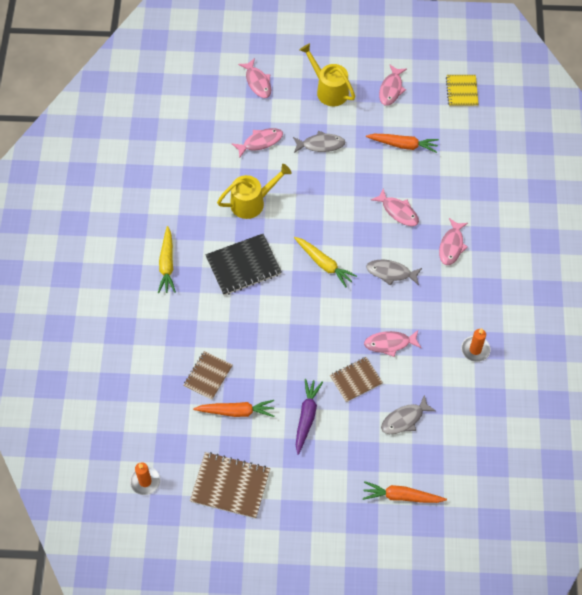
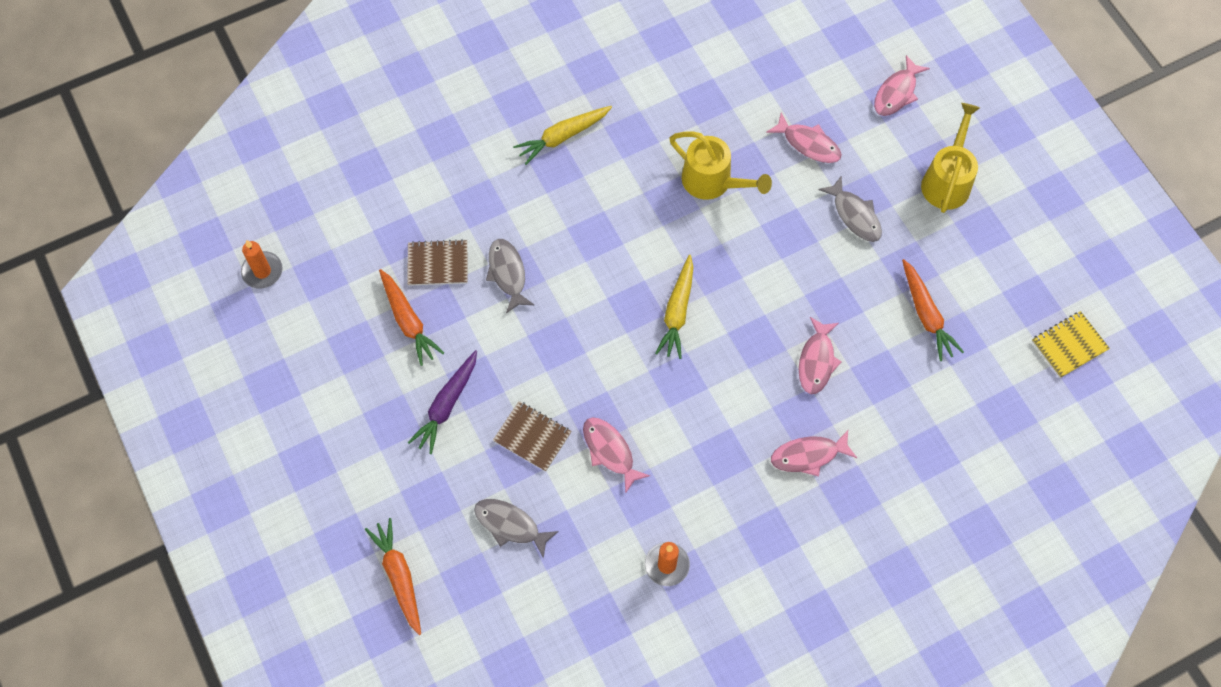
camera: 60 degrees right, 5 degrees up
brown notebook [190,452,270,519] -> none
black notebook [206,234,282,295] -> none
purple carrot [296,379,323,455] -> purple carrot turned 135 degrees clockwise [408,350,477,454]
grey fish [366,260,422,285] -> grey fish moved to [486,239,534,313]
pink fish [379,64,407,106] -> none

